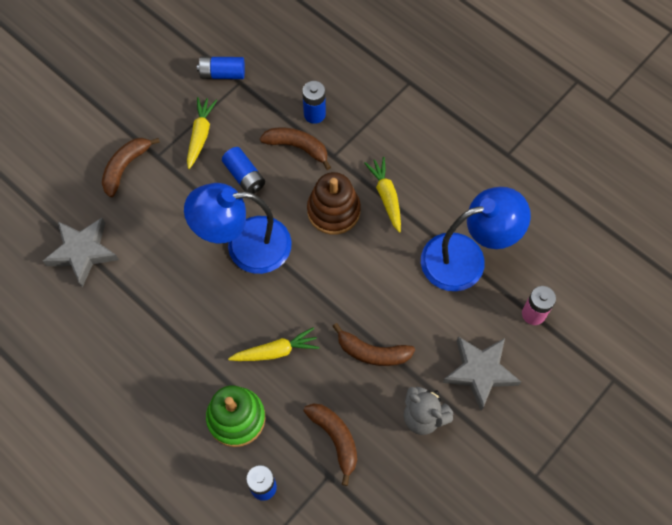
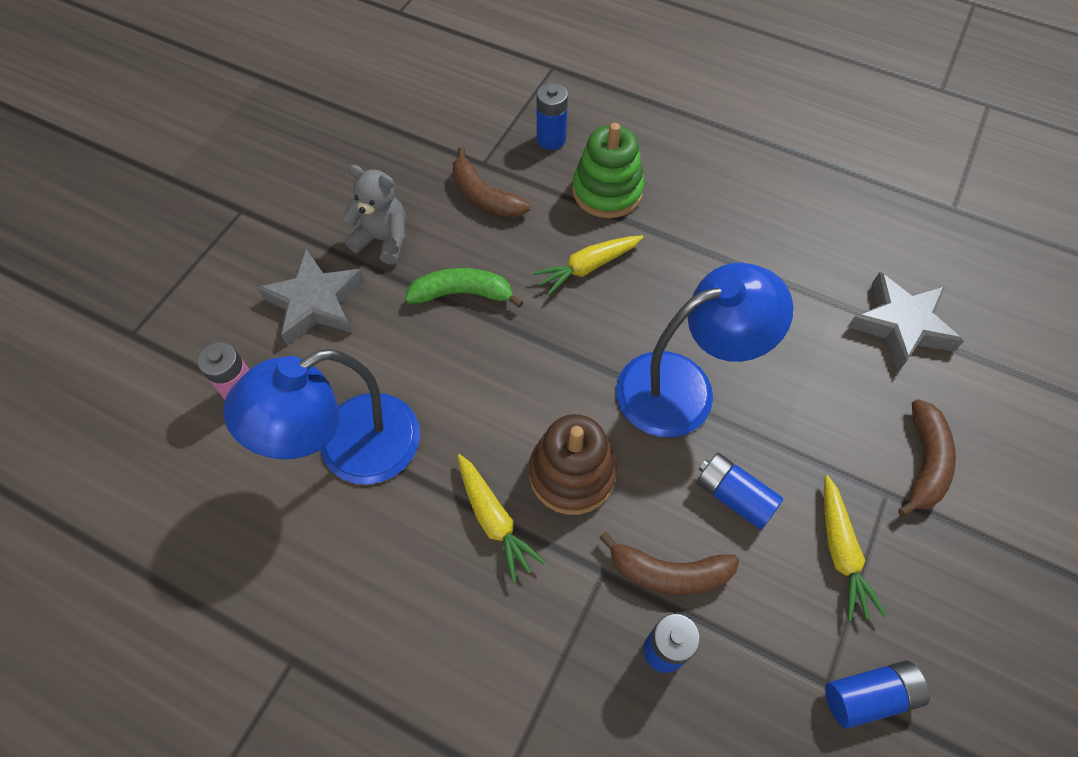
camera: 165 degrees right, 5 degrees down
brown banana [332,323,415,366] -> green banana [405,268,523,308]

